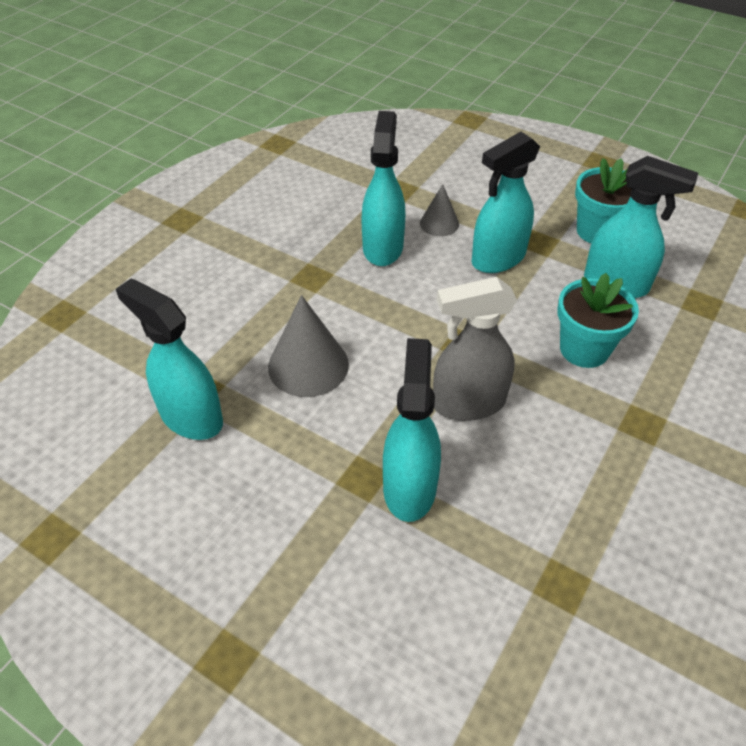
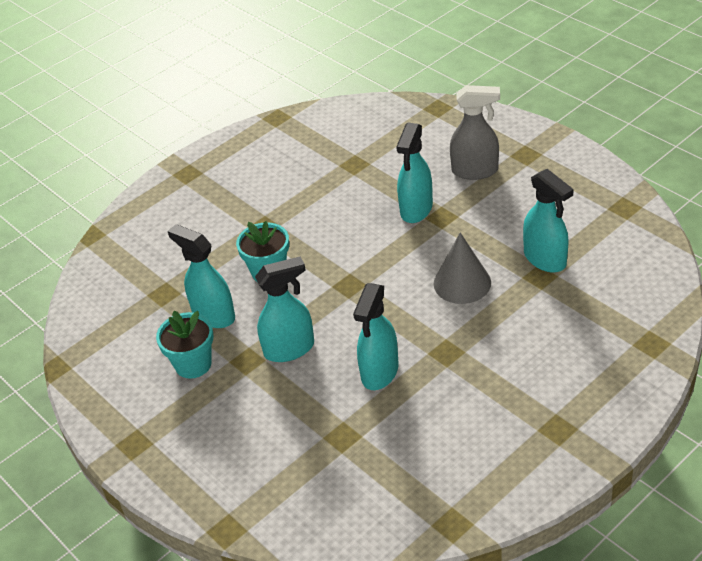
camera: 160 degrees left, 5 degrees down
grey cone [420,184,459,236] -> none
grey spray bottle [433,277,517,421] -> grey spray bottle moved to [450,85,500,180]

